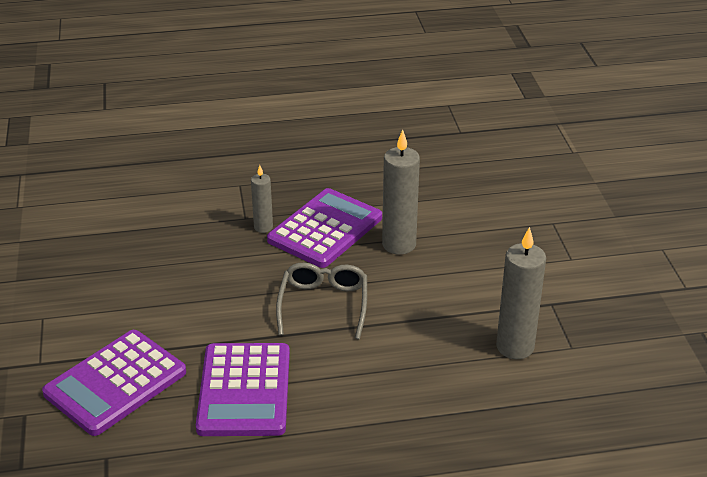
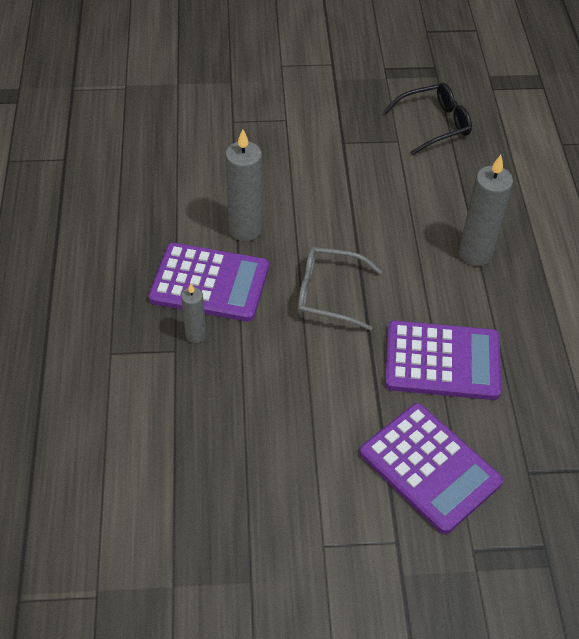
camera: 85 degrees left, 15 degrees up
purple calculator [267,188,382,268] -> purple calculator turned 150 degrees clockwise [148,243,269,322]
grey candle [496,227,546,359] -> grey candle moved to [459,155,513,266]
none -> black glasses [383,83,472,155]

